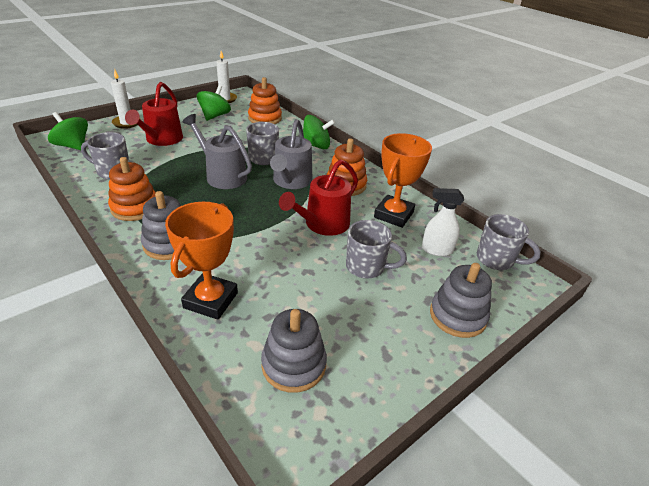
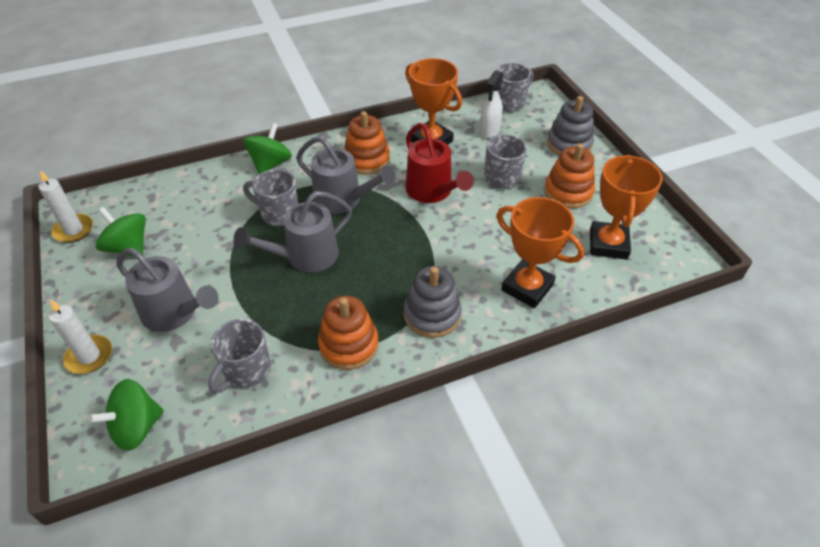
camera: 70 degrees left, 10 degrees up
red watering can [125,82,183,146] -> grey watering can [116,248,219,332]
orange stacking toy [248,77,282,124] -> orange stacking toy moved to [544,143,595,209]
grey stacking toy [261,309,327,393] -> orange trophy [590,155,663,260]

